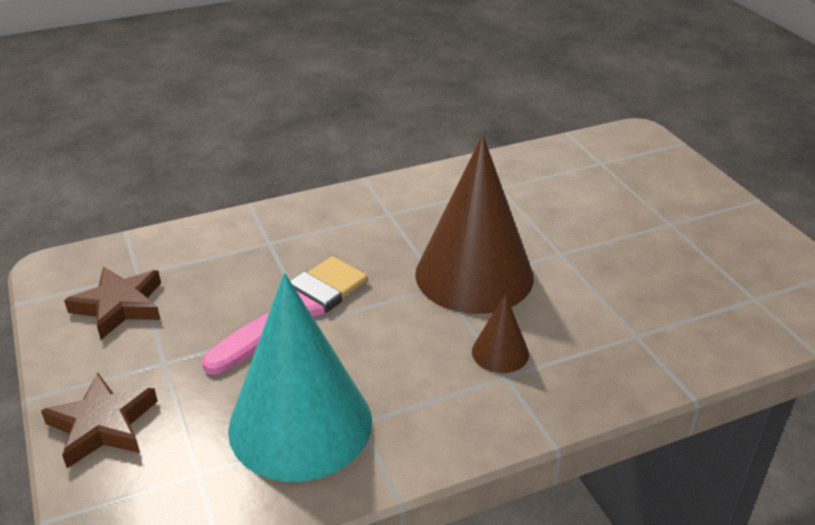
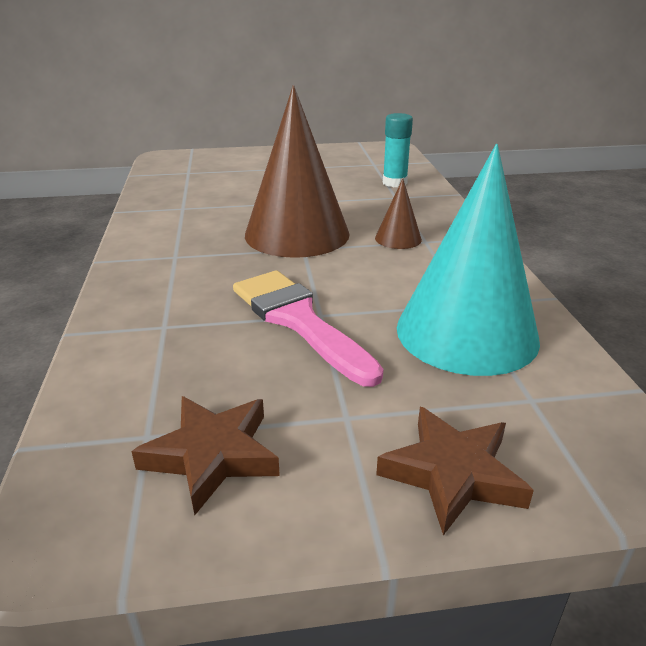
camera: 75 degrees left, 5 degrees down
none -> turquoise glue stick [383,113,413,187]

